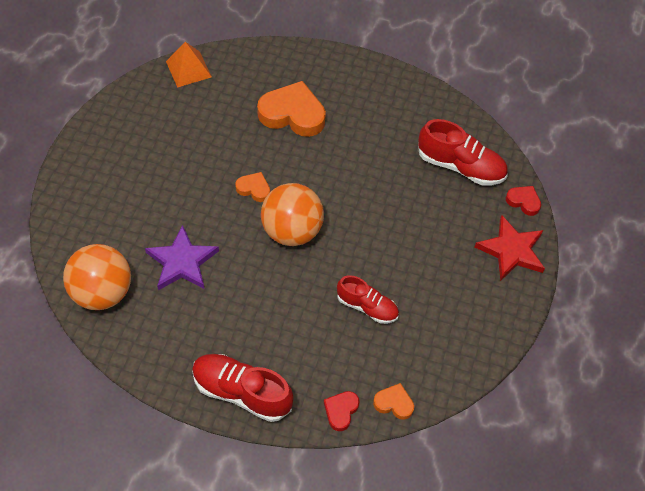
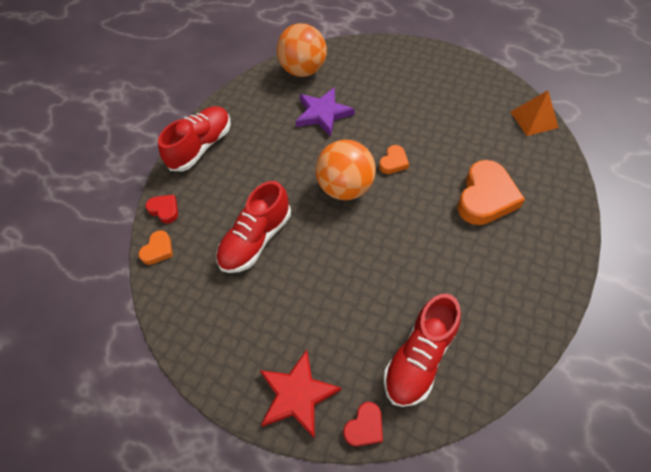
camera: 105 degrees right, 0 degrees up
red shoe [337,275,399,324] -> red shoe [216,181,291,273], size x1.53

